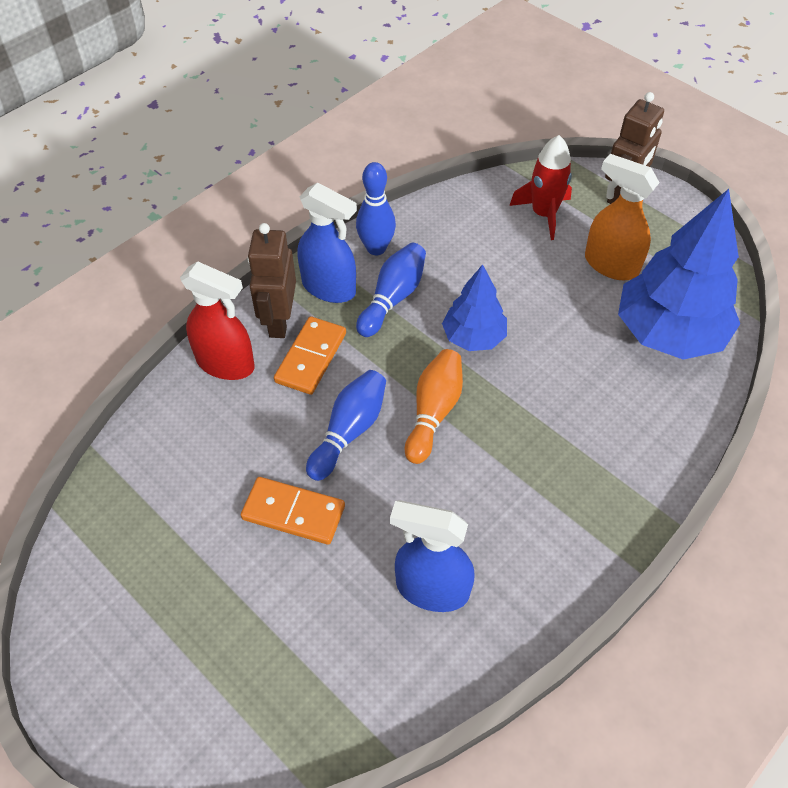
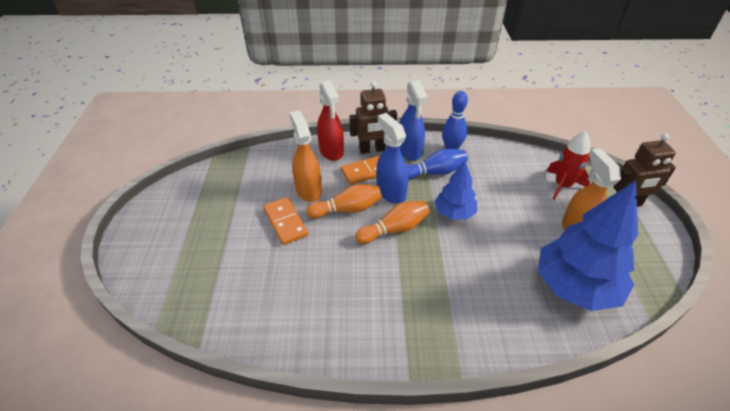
camera: 45 degrees right, 10 degrees down
brown robot [248,223,296,338] -> brown robot turned 150 degrees counterclockwise [349,81,397,154]
blue bowling pin [306,370,386,481] -> orange bowling pin [306,184,382,219]
blue spray bottle [390,500,475,612] -> blue spray bottle moved to [377,113,408,204]
none -> orange spray bottle [290,111,322,202]

